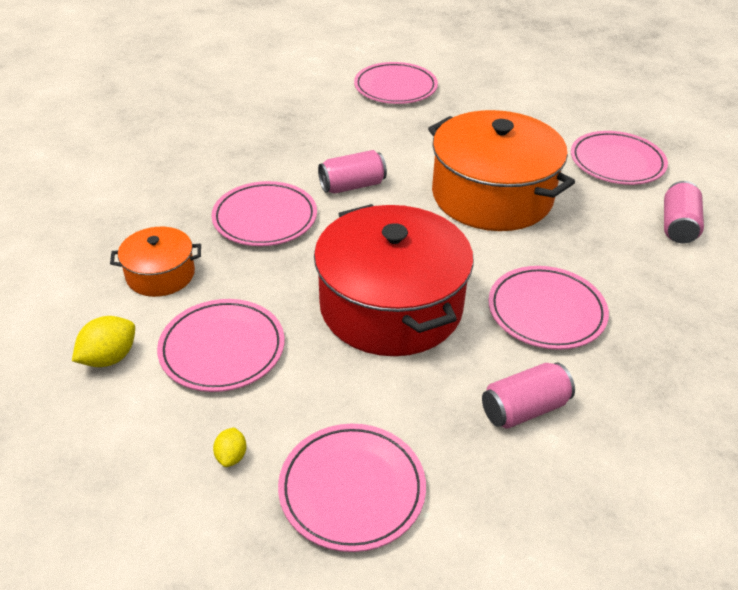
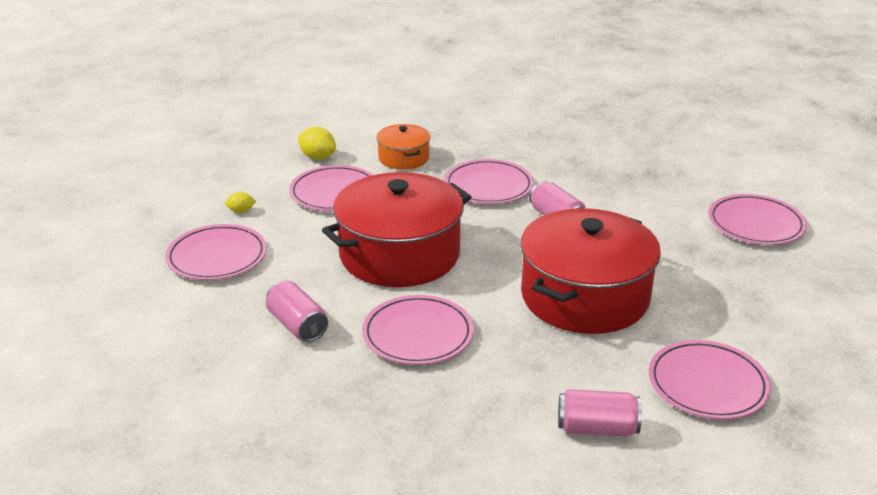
camera: 80 degrees right, 10 degrees down
orange pot [428,110,575,231] -> red pot [520,208,661,334]

